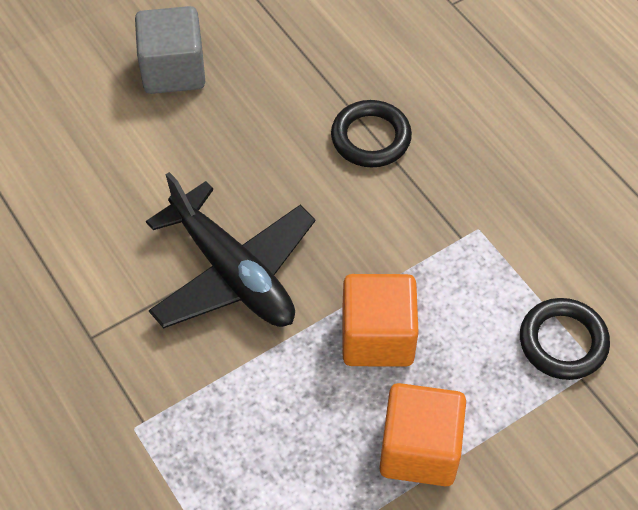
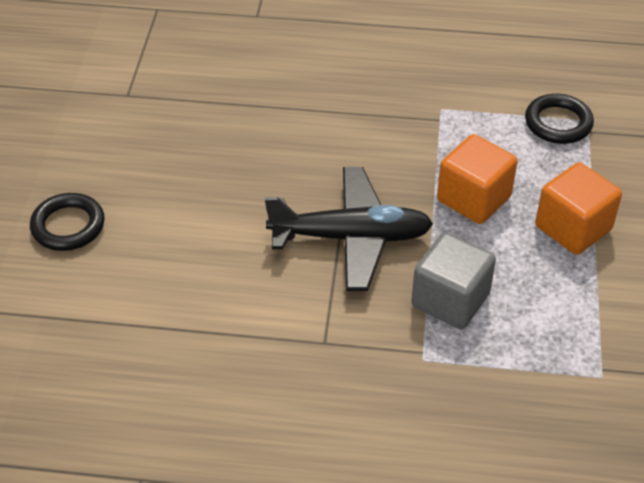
camera: 50 degrees left, 10 degrees down
grey cube [135,6,205,94] -> grey cube moved to [411,232,496,329]
black ring [331,100,412,167] -> black ring moved to [30,193,105,251]

